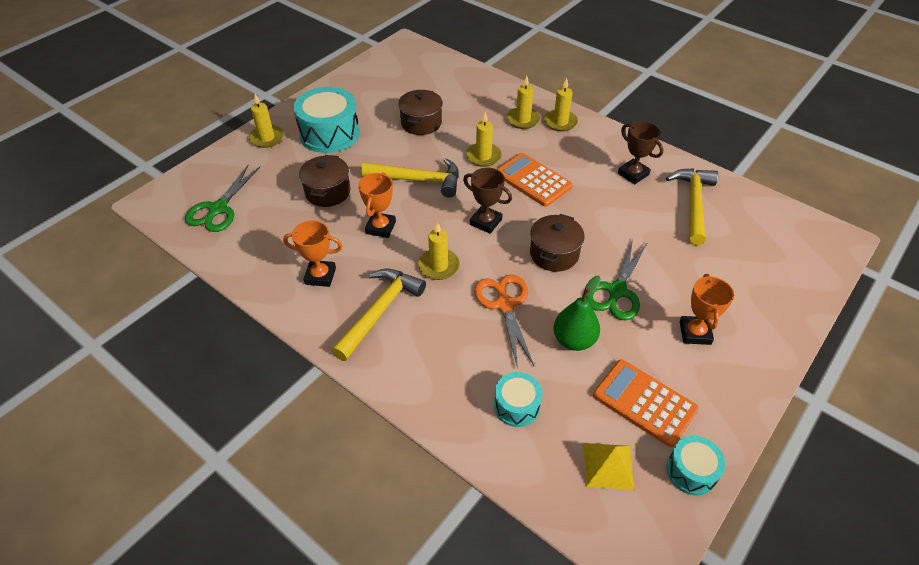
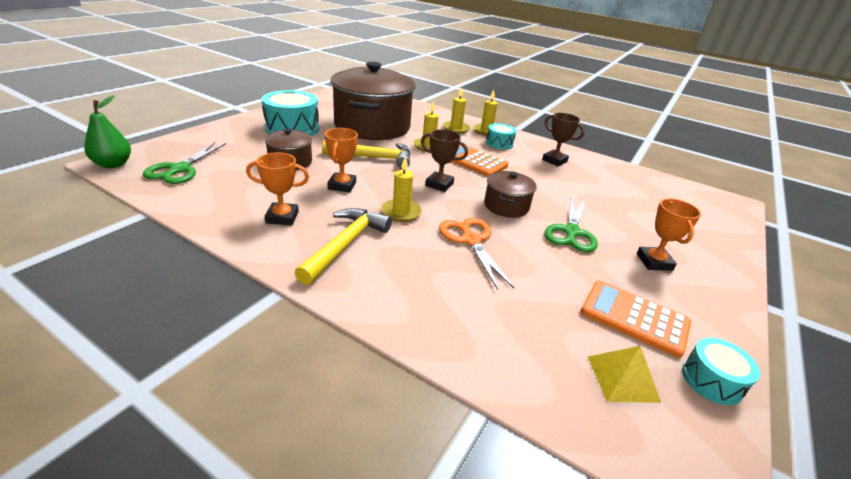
camera: 10 degrees left, 15 degrees down
yellow candle [249,94,284,148] -> none
brown pot [398,90,443,135] -> brown pot [330,62,416,140], size x2.18
turquoise drum [494,372,542,427] -> turquoise drum moved to [486,123,516,150]
green pear [553,276,601,351] -> green pear moved to [84,95,131,168]
yellow hammer [666,168,718,246] -> none

